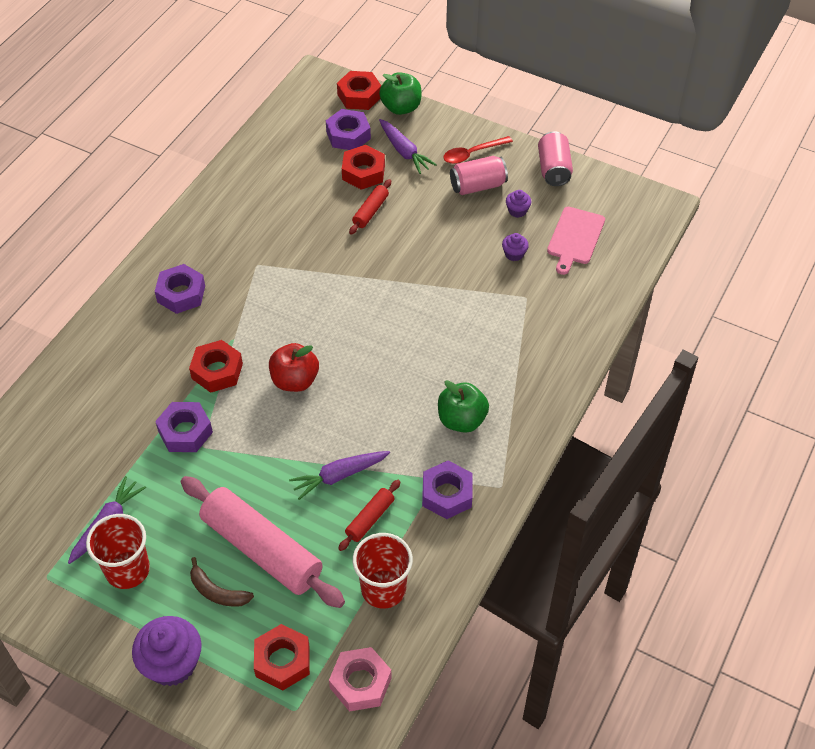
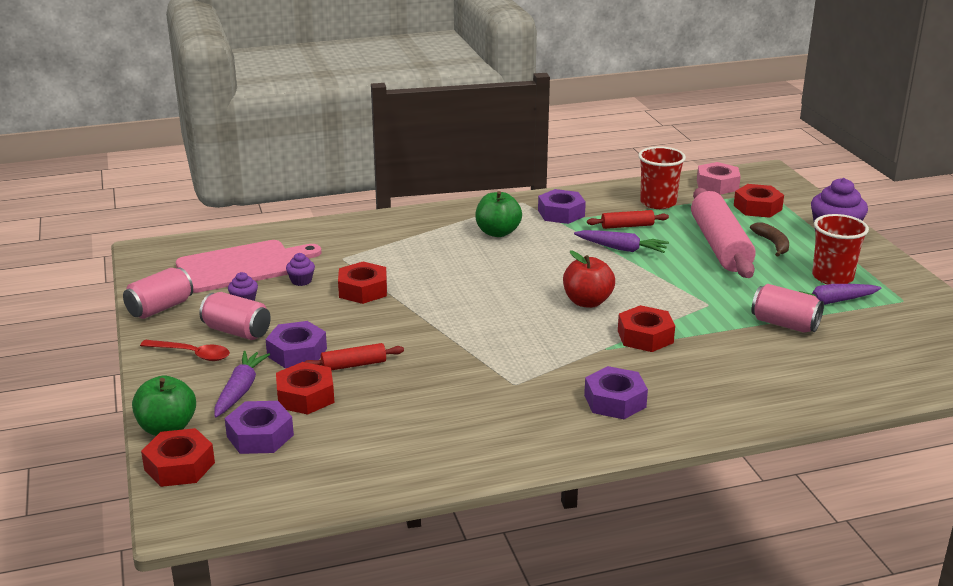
camera: 135 degrees left, 25 degrees down
purple nut [155,402,213,452] -> purple nut moved to [266,321,327,368]
pink cutting board [547,207,605,275] -> pink cutting board [176,240,322,293], size x1.52
none -> red nut [338,262,387,304]
none -> pink can [751,284,824,333]

